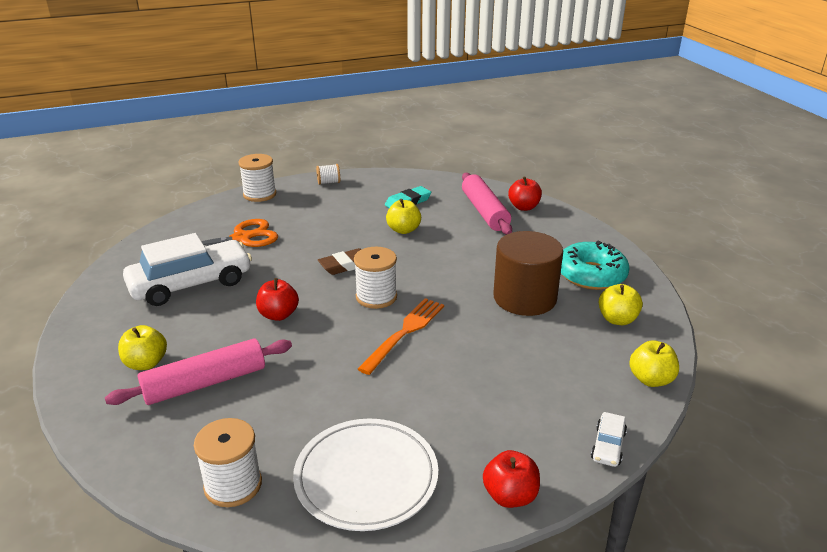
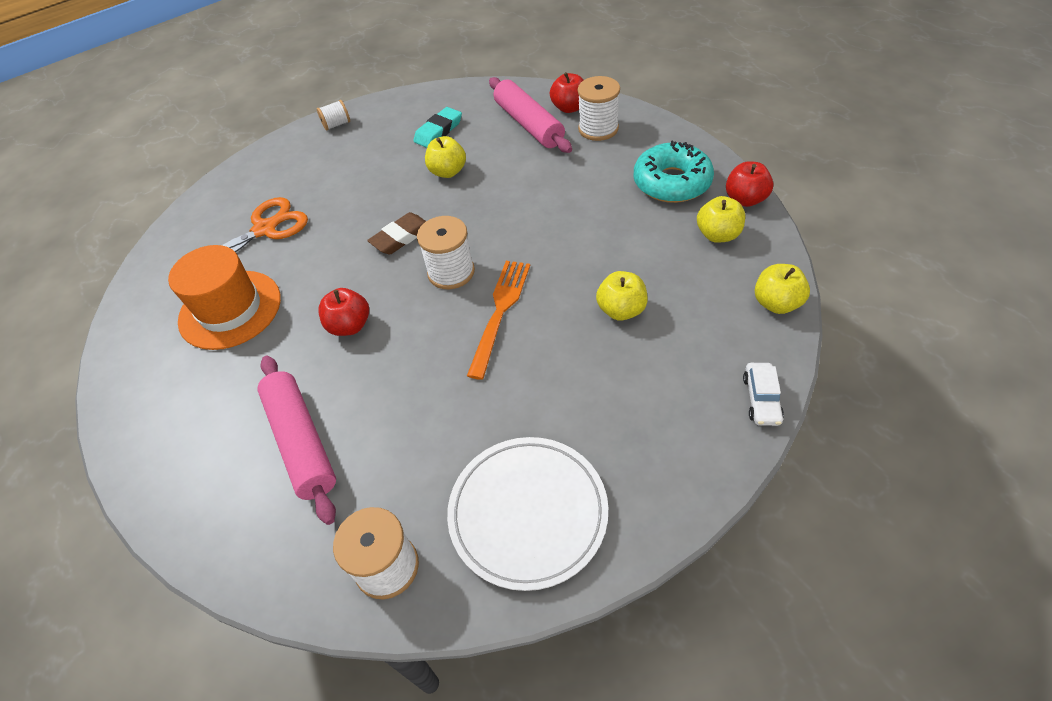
camera: 10 degrees left, 20 degrees up
pink rolling pin [105,338,292,405] -> pink rolling pin turned 75 degrees counterclockwise [258,356,336,525]
yellow apple [118,325,167,370] -> yellow apple moved to [596,271,648,321]
white car [123,233,252,306] -> orange hat [168,245,281,350]
white spool [238,154,276,202] -> white spool moved to [578,76,620,141]
red apple [483,450,540,508] -> red apple moved to [726,161,773,207]
brown cylinder [493,231,563,316] -> none

